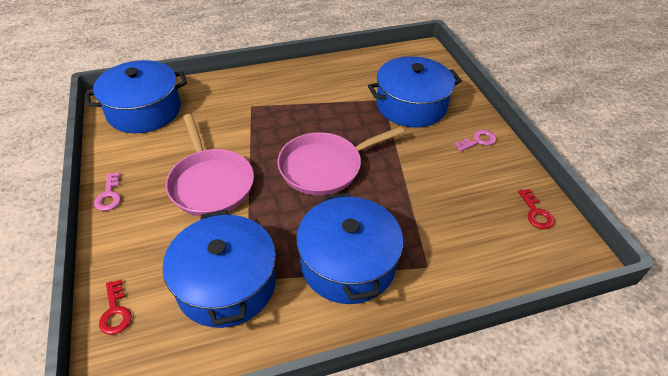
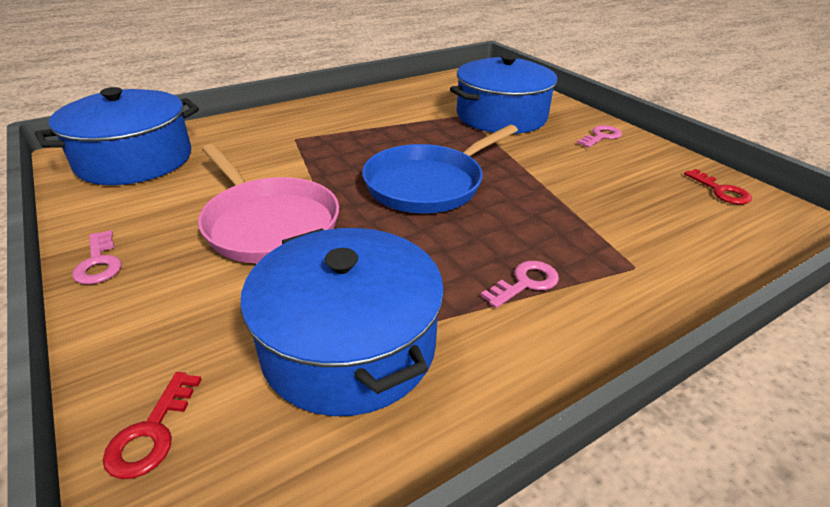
camera: 15 degrees left, 10 degrees down
red key [99,279,132,335] -> red key turned 45 degrees clockwise [103,372,202,479]
pink pan [277,126,404,195] -> blue pan [362,125,518,214]
blue pot [296,192,403,304] -> pink key [481,261,559,308]

